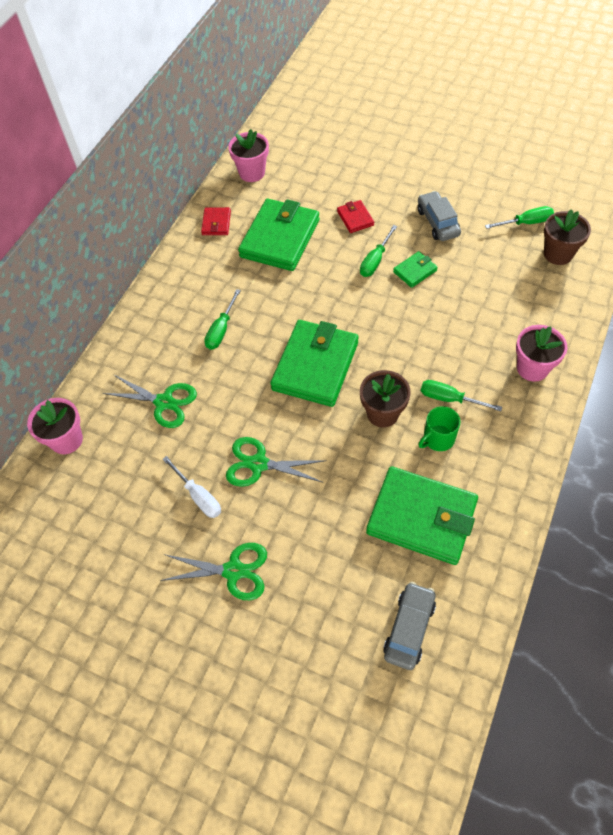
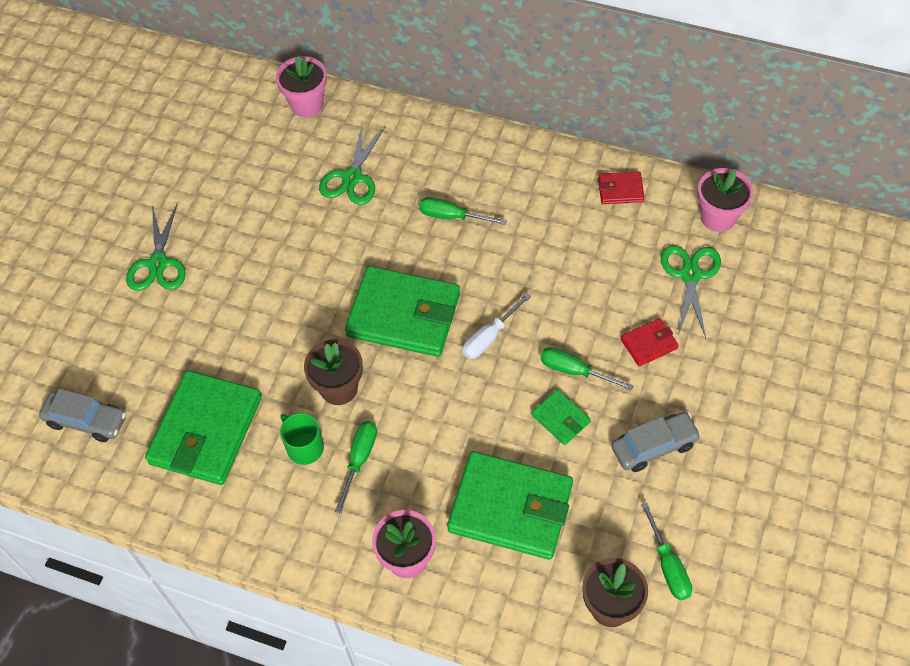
camera: 85 degrees right, 0 degrees up
white screwdriver [163,456,221,518] -> white screwdriver moved to [462,293,531,359]
green scissors [226,437,327,487] -> green scissors moved to [661,245,721,338]
green wallet [238,199,319,271] -> green wallet moved to [447,451,573,560]

